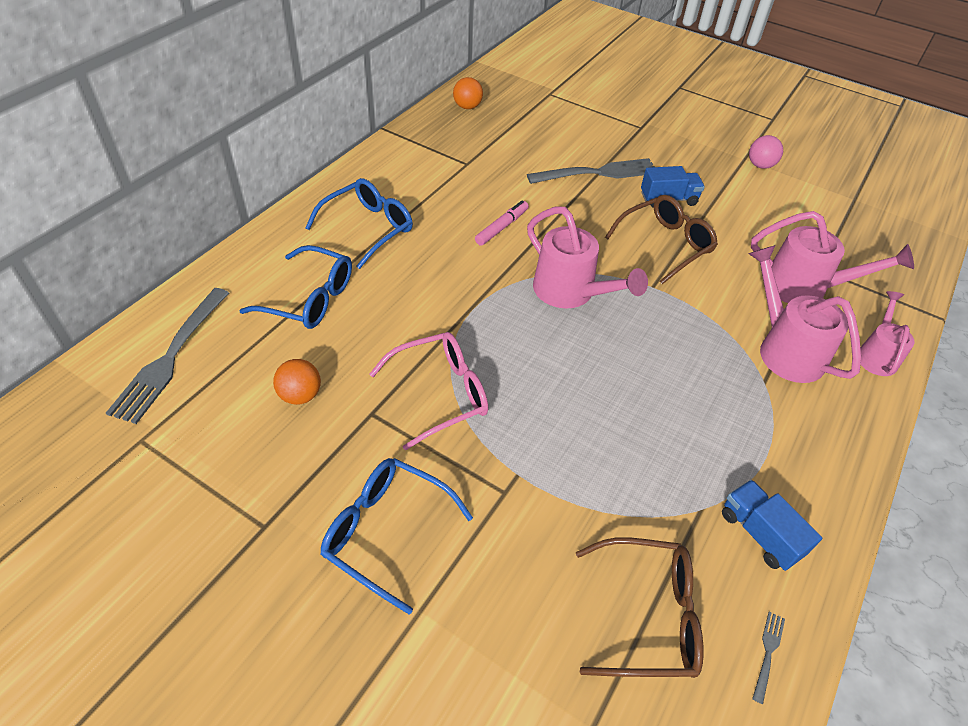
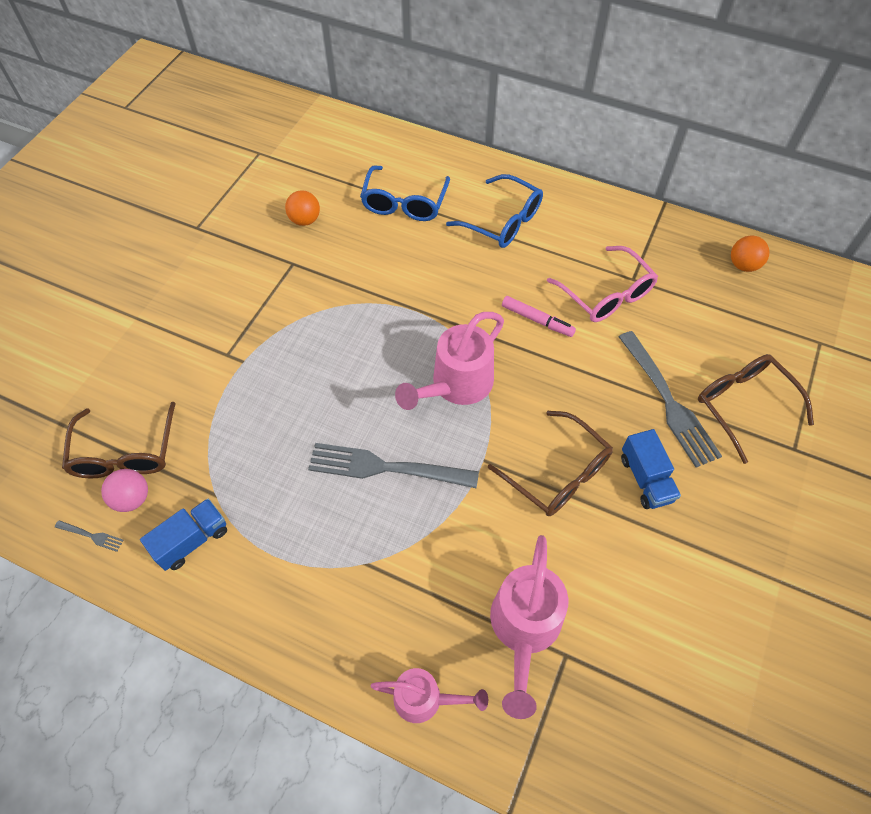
camera: 85 degrees right, 10 degrees up
grey fork [106,288,229,424] -> grey fork moved to [308,443,479,488]
blue glasses [321,458,473,614] -> none
pink glasses [369,332,488,451] -> pink glasses moved to [547,246,658,322]
pink watering can [748,245,861,383] -> none
pink ball [749,135,783,169] -> pink ball moved to [101,469,148,512]
none -> brown glasses [698,354,814,464]

